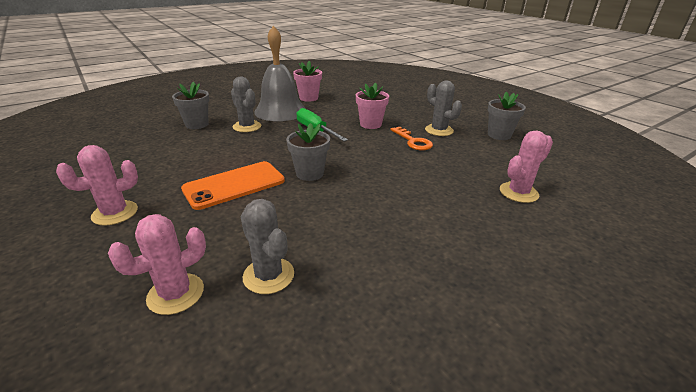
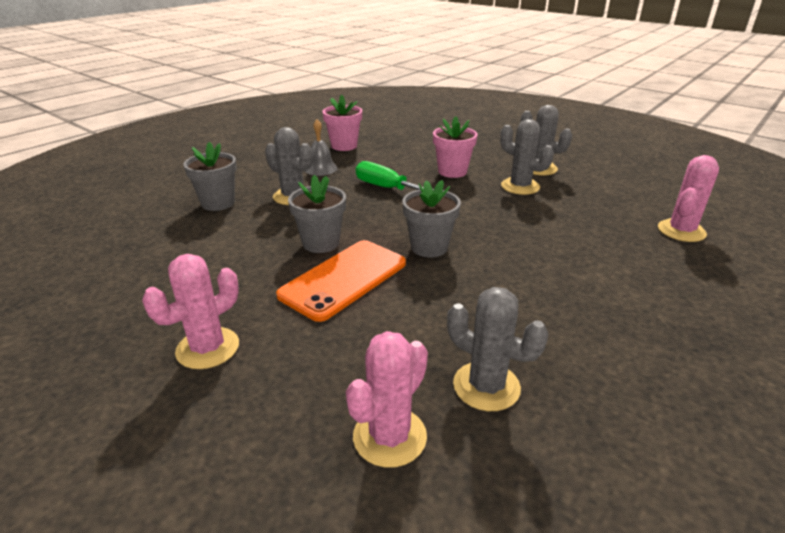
camera: 15 degrees left, 0 degrees up
grey bell [254,26,306,121] -> grey bell [305,119,337,176], size x0.46
orange key [391,127,433,150] -> grey cactus [500,119,554,195]
grey flower pot [488,91,526,140] -> grey flower pot moved to [288,175,346,253]

